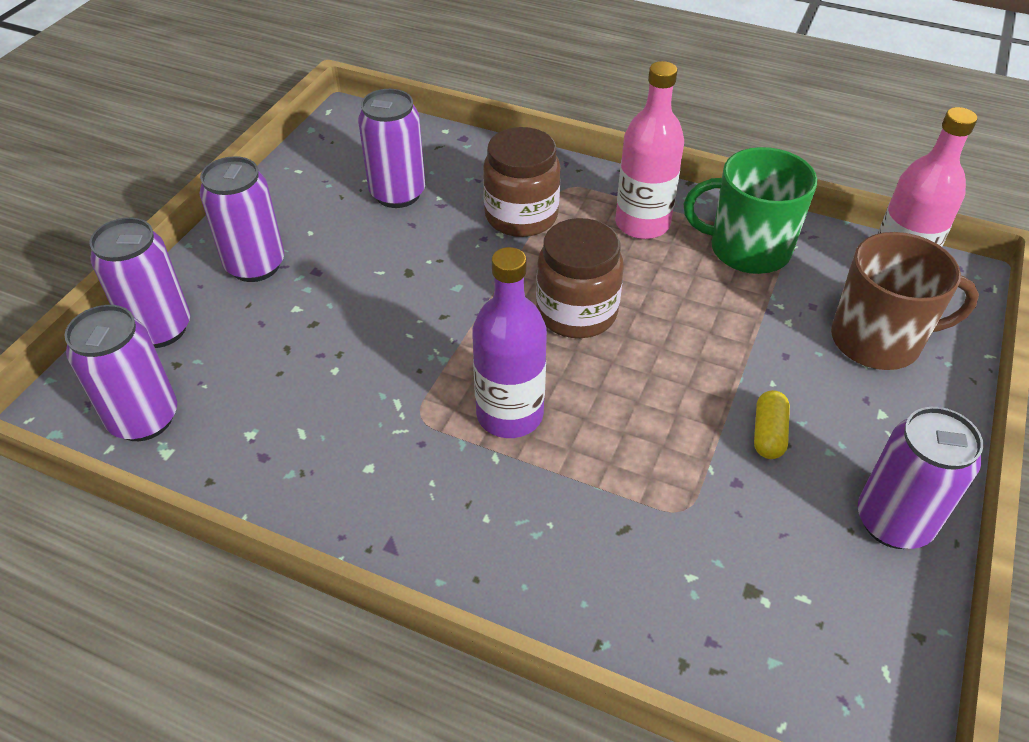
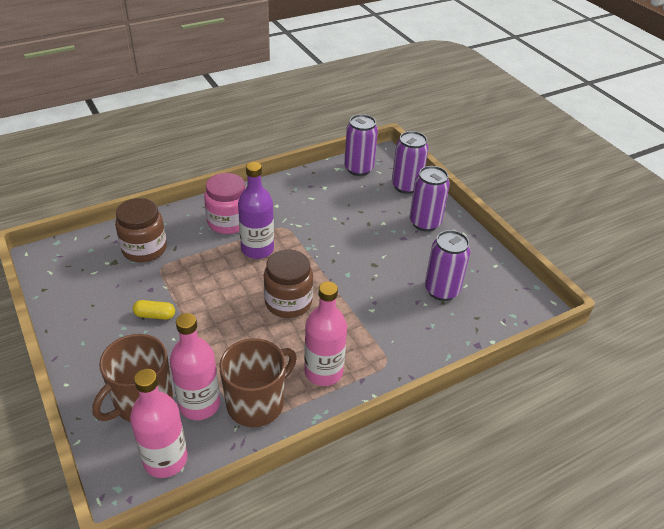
camera: 125 degrees right, 5 degrees down
brown jar [483,127,560,237] -> brown jar moved to [115,198,167,263]
green mug [684,147,817,274] -> brown mug [219,338,297,427]
yellow capsule [754,390,790,459] -> yellow capsule turned 45 degrees counterclockwise [133,300,175,320]
purple can [858,407,983,549] -> none
none -> pink bottle [170,313,220,420]
none -> pink jar [204,173,246,234]

